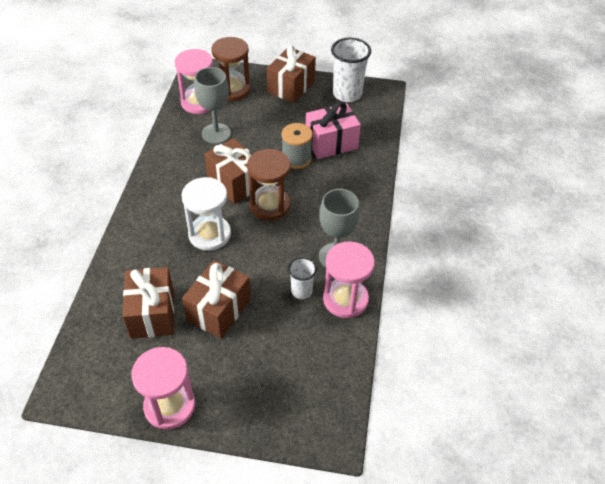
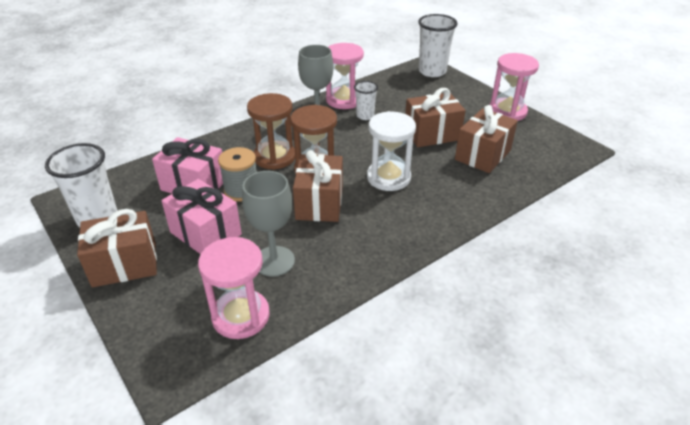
camera: 135 degrees left, 10 degrees down
brown hourglass [211,37,251,101] -> brown hourglass moved to [247,93,295,170]
none -> pink gift [161,179,242,254]
none -> white cup [418,14,458,77]

